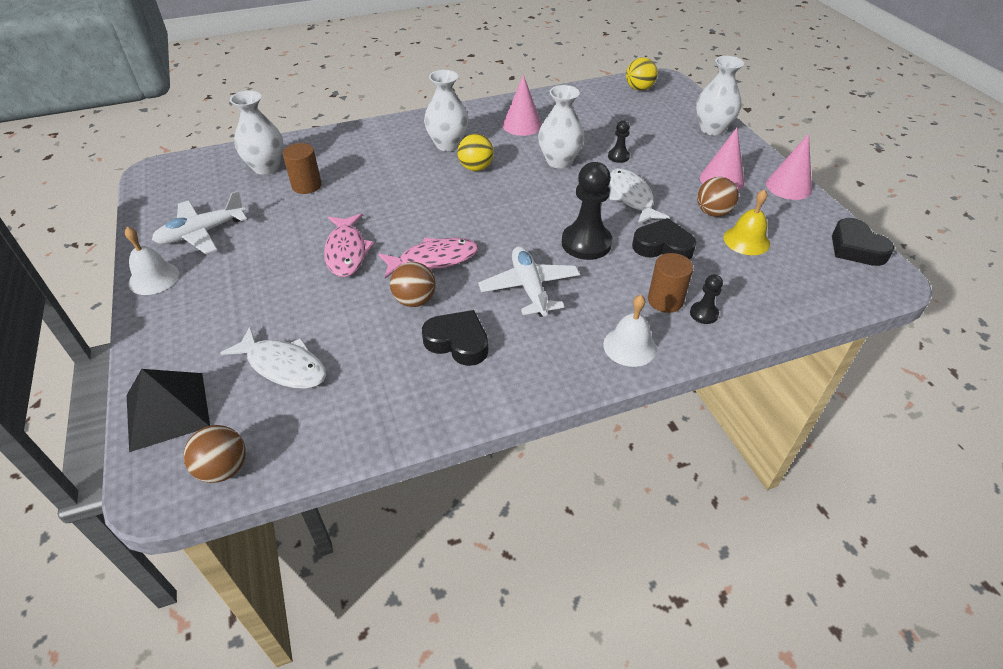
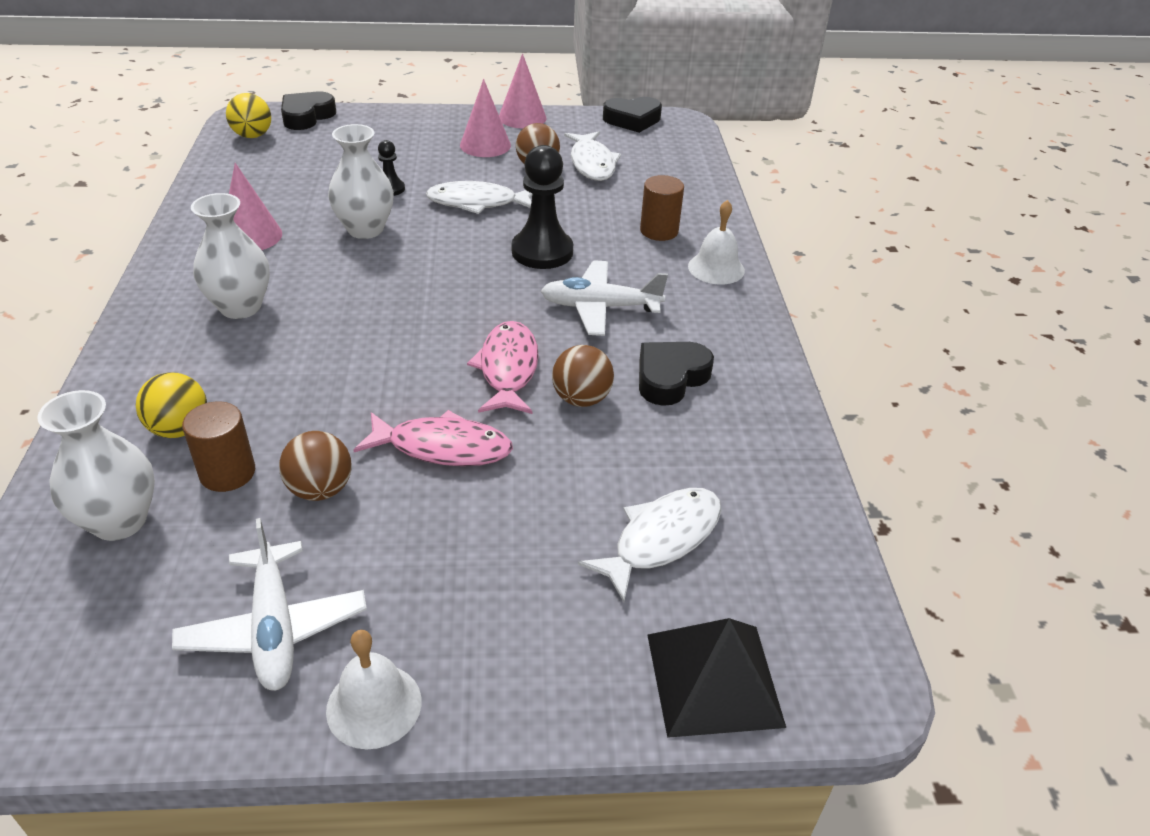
camera: 75 degrees left, 5 degrees down
brown ball [184,425,246,483] -> brown ball moved to [279,431,352,501]
yellow ball [457,134,494,171] -> yellow ball moved to [136,372,207,438]
black heart [632,218,696,260] -> black heart moved to [281,92,336,130]
black pawn [690,274,723,324] -> none
white vase [696,56,744,136] -> none
yellow bell [724,189,770,255] -> white fish [564,131,621,181]

